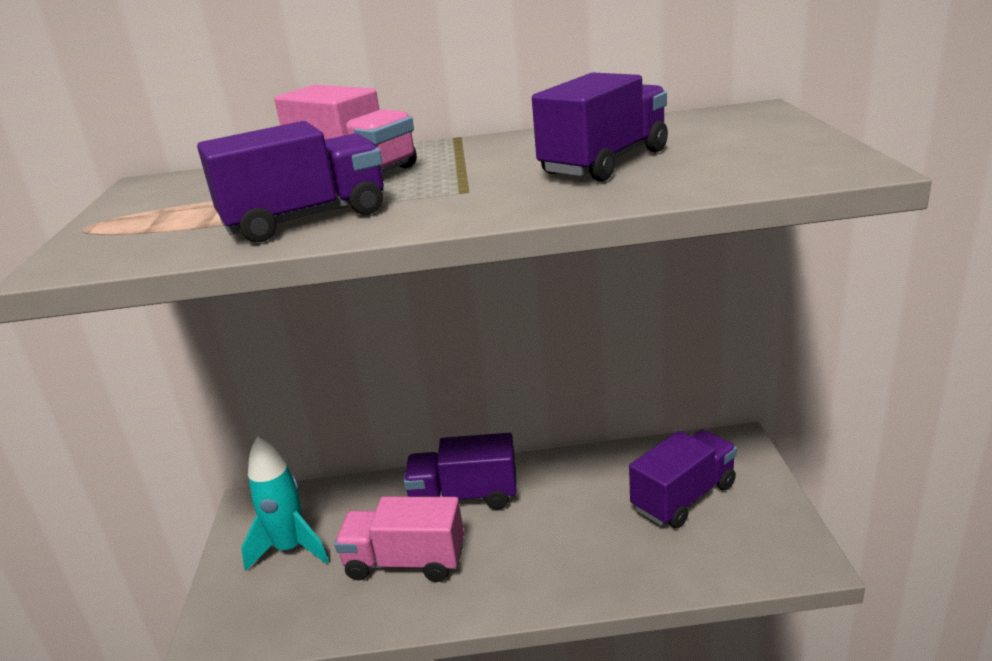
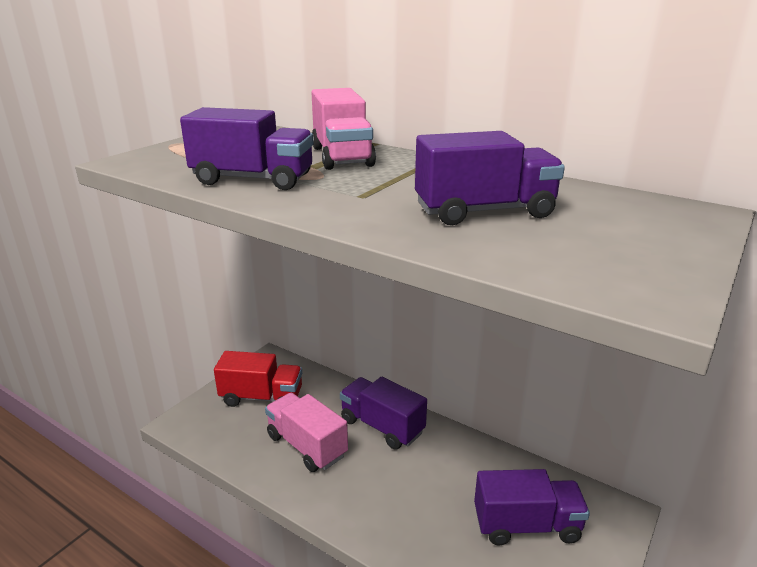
camera: 35 degrees right, 0 degrees up
turquoise rocket [241,436,329,571] -> red truck [214,351,302,407]

